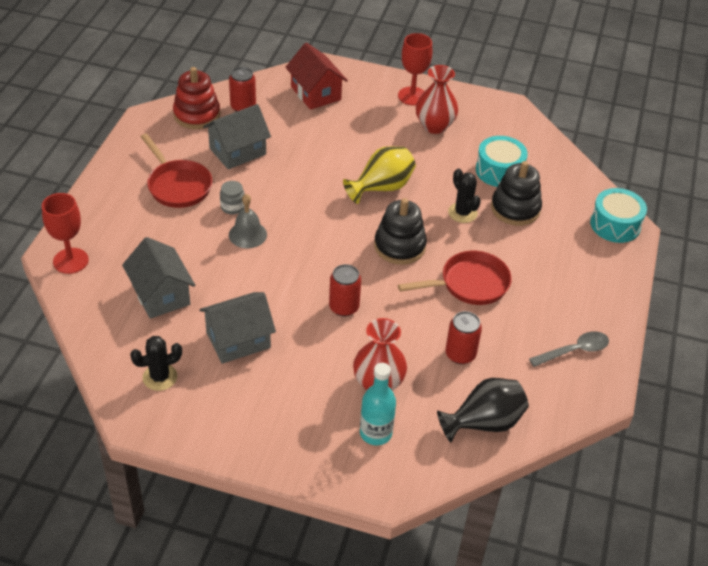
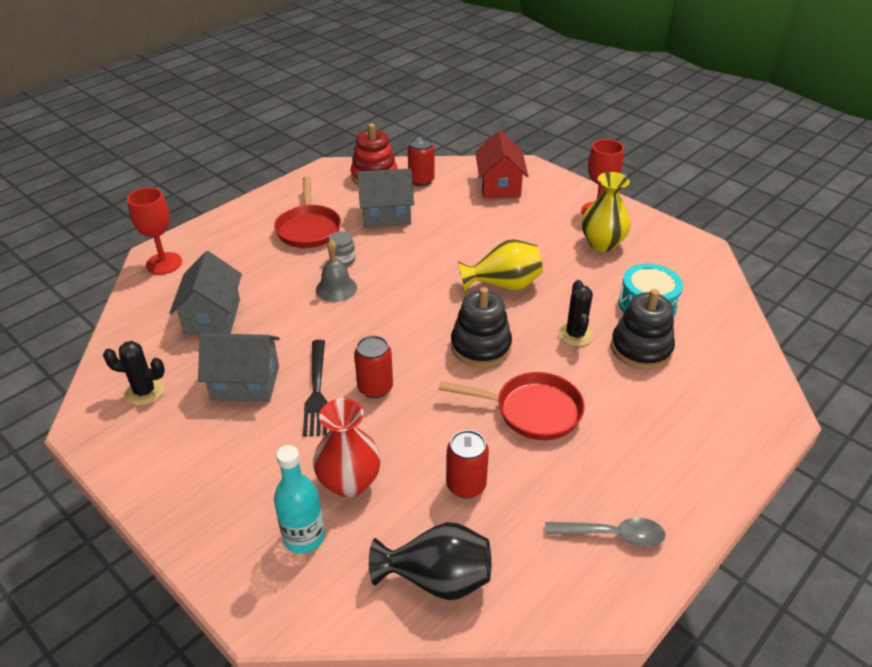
camera: 30 degrees right, 5 degrees down
red vase [416,65,458,134] -> yellow vase [582,172,631,252]
turquoise drum [590,188,647,243] -> none
none -> black fork [303,340,328,437]

